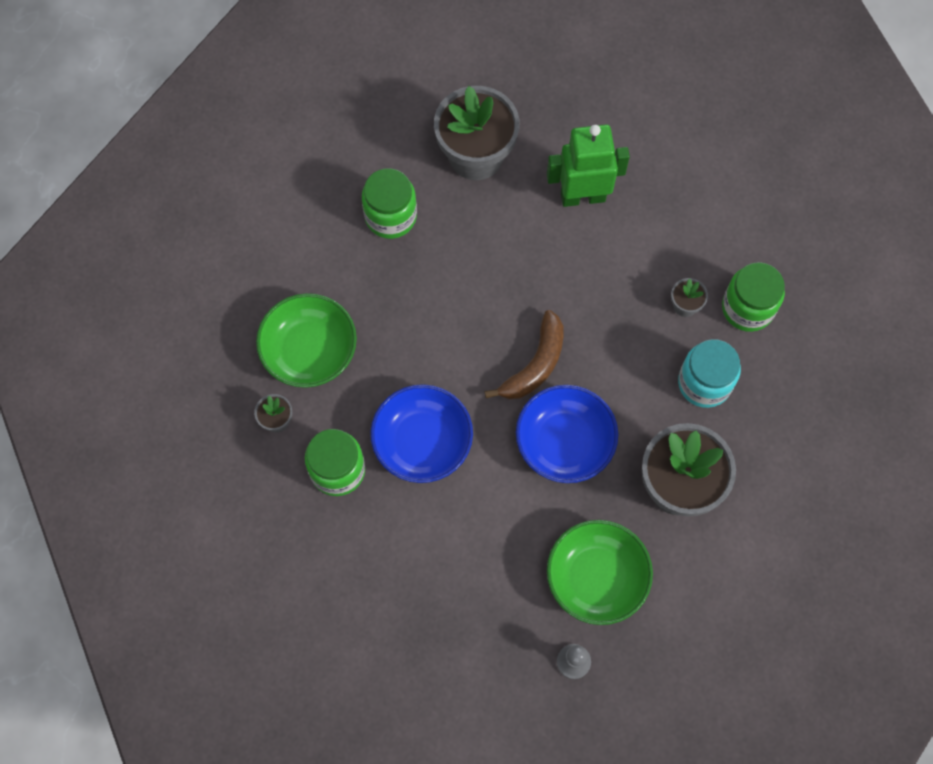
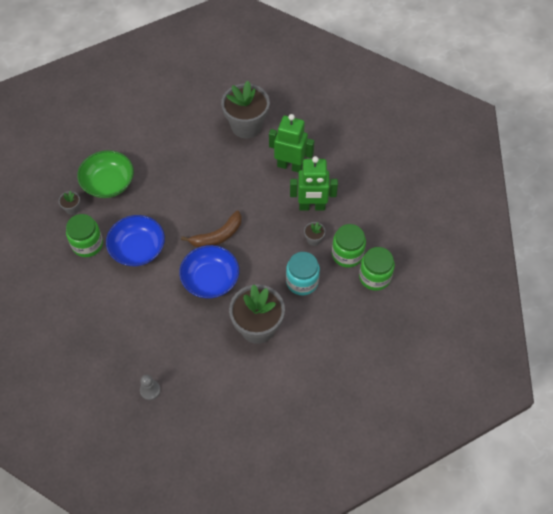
camera: 25 degrees right, 10 degrees down
green jar [362,168,417,239] -> green jar moved to [359,247,395,291]
green bowl [547,520,653,625] -> none
none -> green robot [290,156,338,211]

